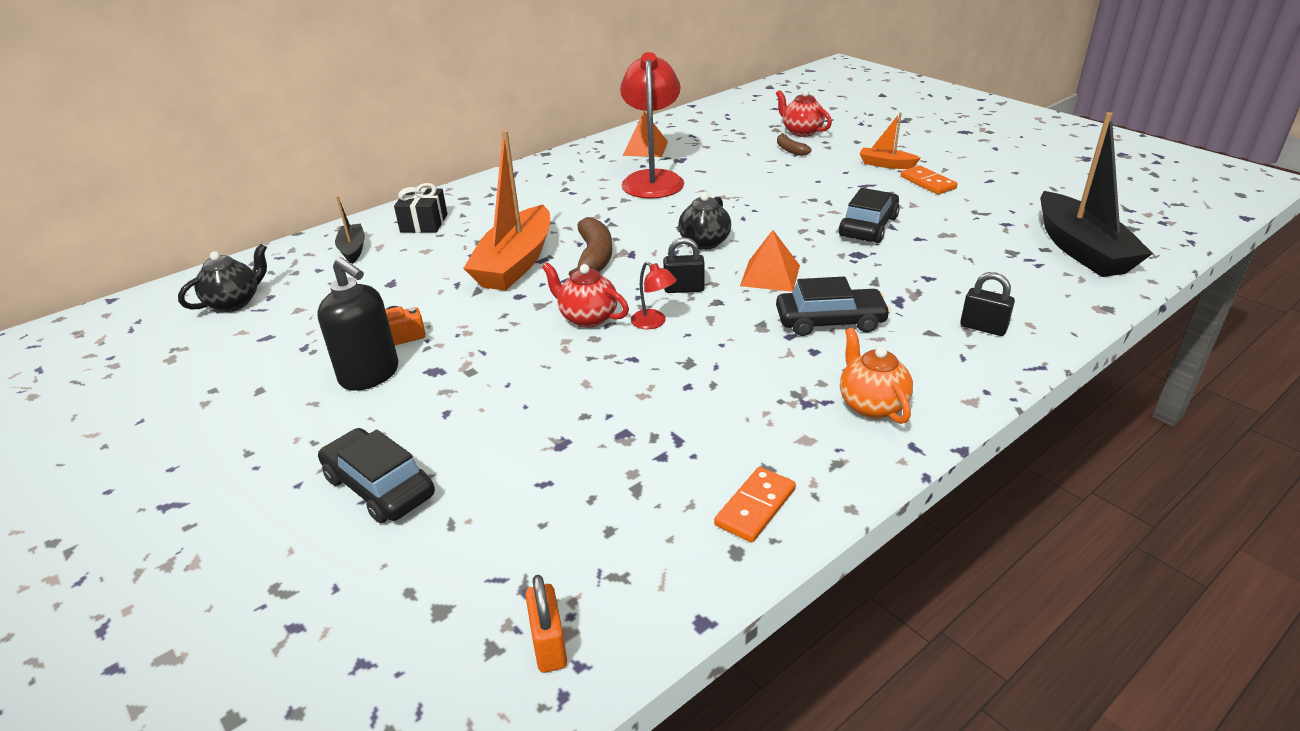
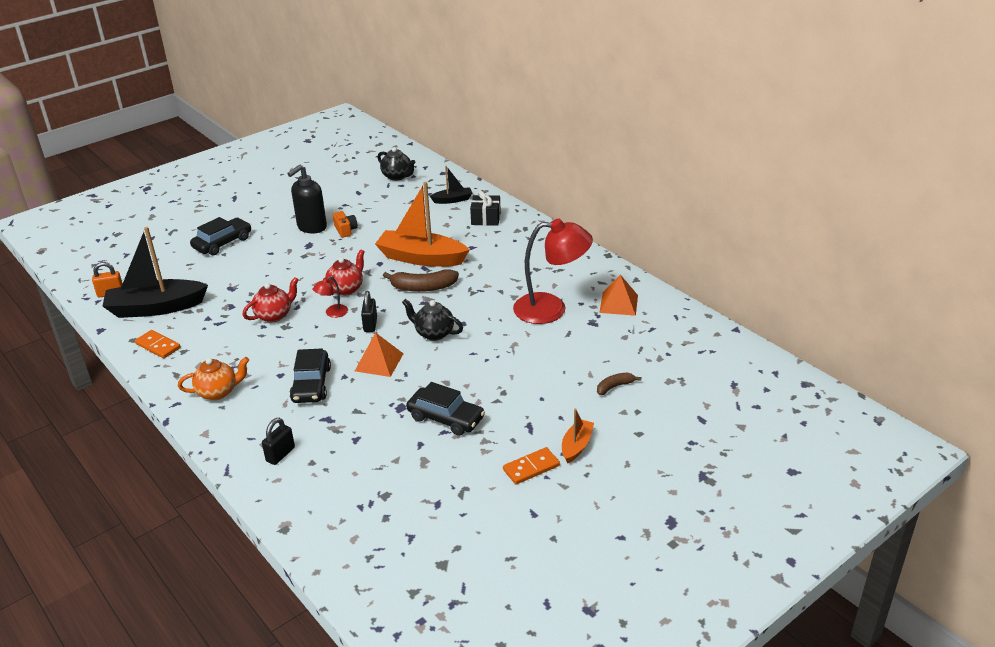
camera: 90 degrees right, 0 degrees up
red teapot [776,90,832,137] -> red teapot moved to [243,277,299,322]
black boat [1040,112,1153,277] -> black boat moved to [103,227,208,318]

